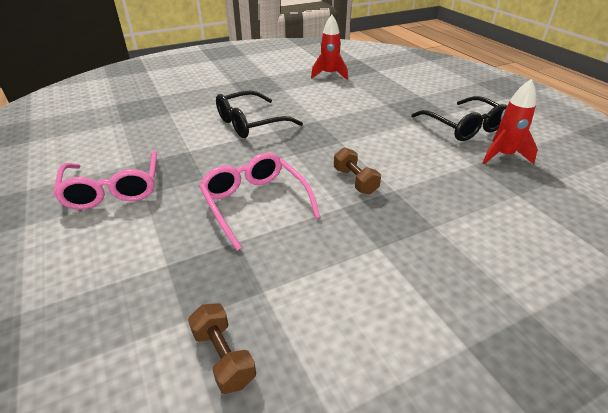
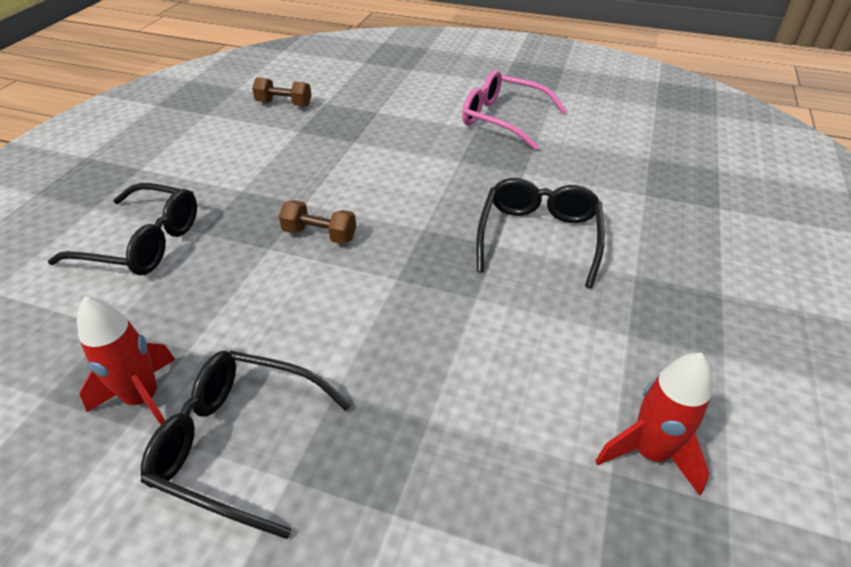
camera: 135 degrees right, 5 degrees up
pink glasses [199,153,320,251] -> none
none -> black glasses [48,183,197,275]

